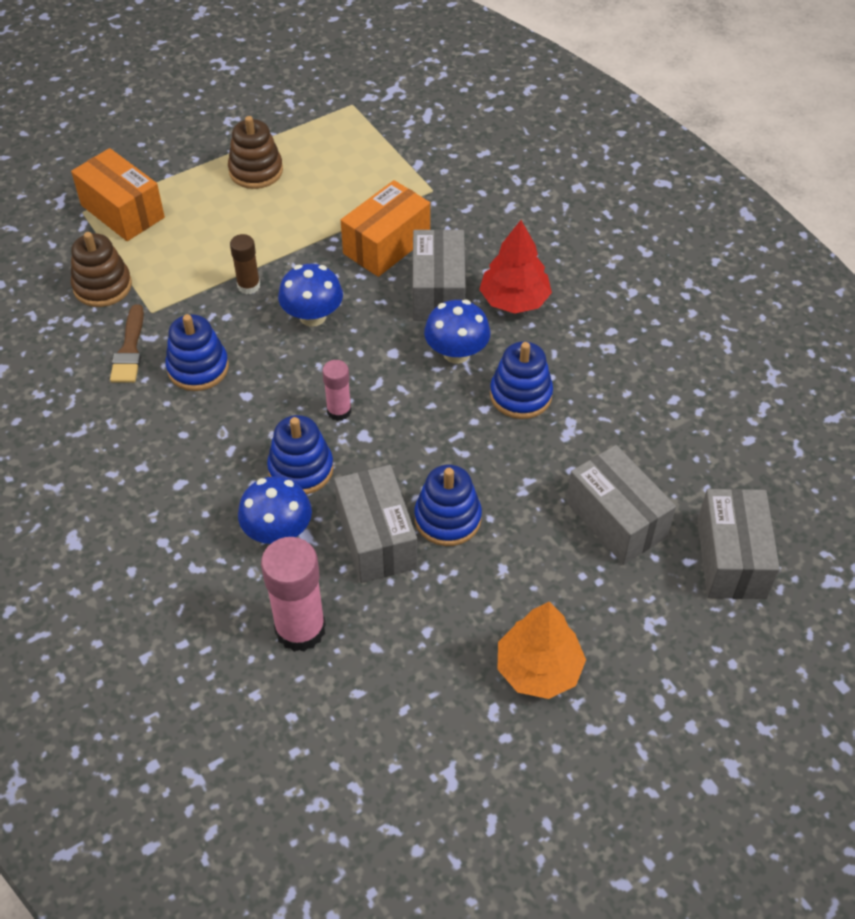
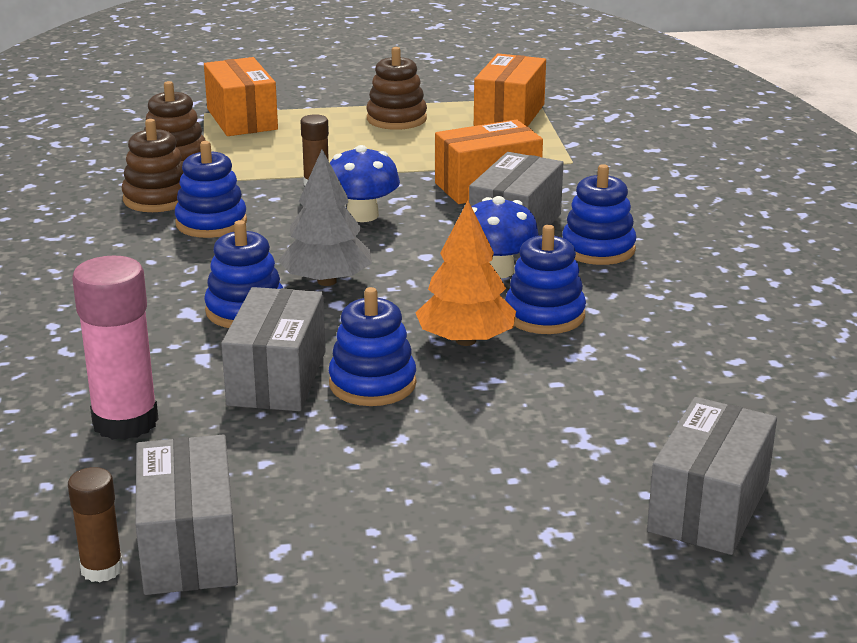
camera: 25 degrees right, 25 degrees down
brown brush [110,304,144,383] -> brown stacking toy [122,119,183,212]
blue mushroom [238,476,312,544] -> none
pink glue stick [322,360,351,421] -> grey tree [278,149,372,286]
red tree [479,220,552,314] -> blue stacking toy [562,164,636,265]
orange tree [497,602,586,699] -> orange tree moved to [415,201,516,346]
grey box [566,445,676,564] -> grey box moved to [135,435,238,595]
none -> brown glue stick [68,467,123,583]
none -> orange box [474,53,546,127]

